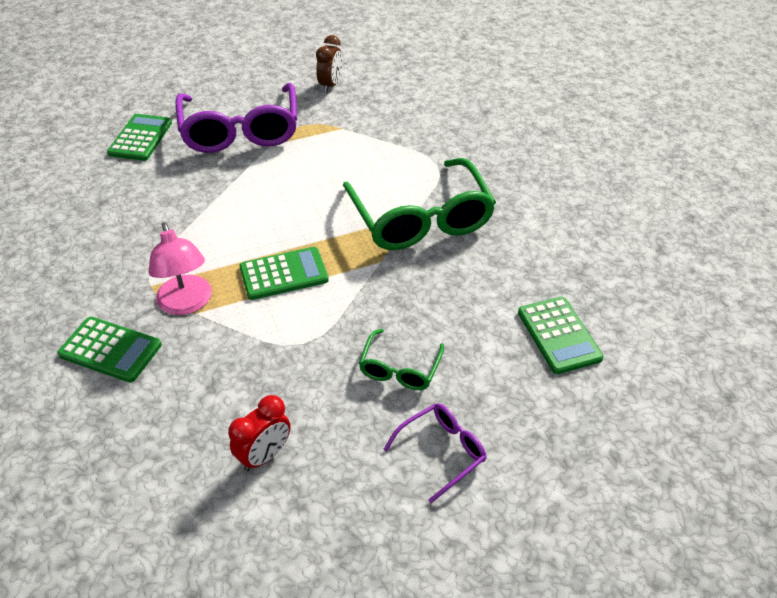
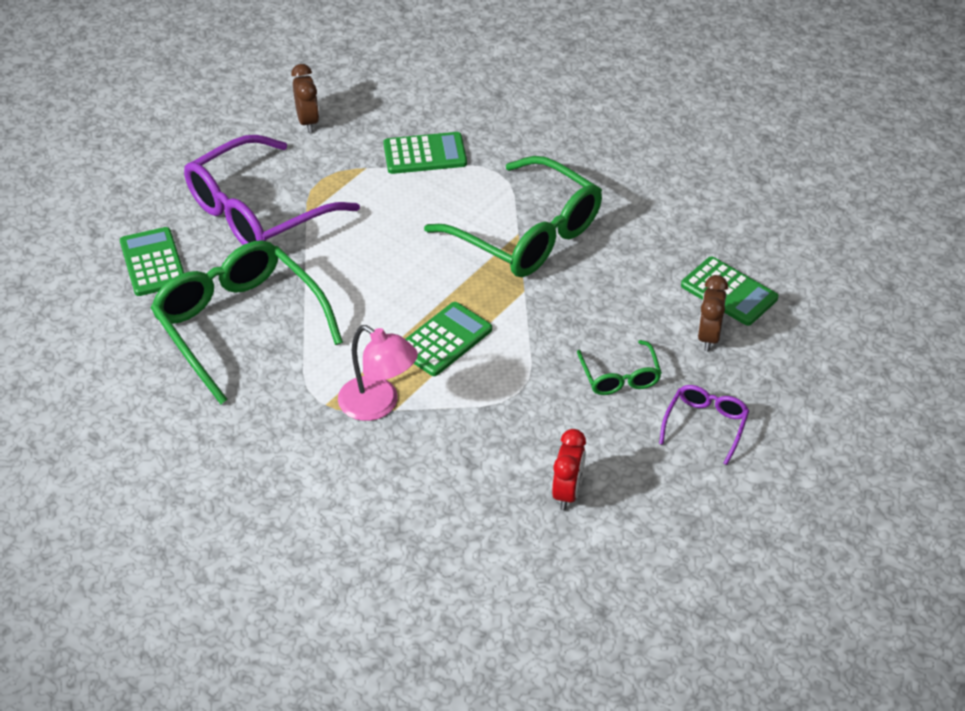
camera: 30 degrees left, 0 degrees up
green calculator [57,317,162,382] -> green calculator moved to [383,132,467,174]
purple glasses [175,83,297,153] -> purple glasses turned 90 degrees clockwise [184,135,360,245]
none -> green glasses [150,240,343,404]
none -> brown clock [698,275,728,351]

